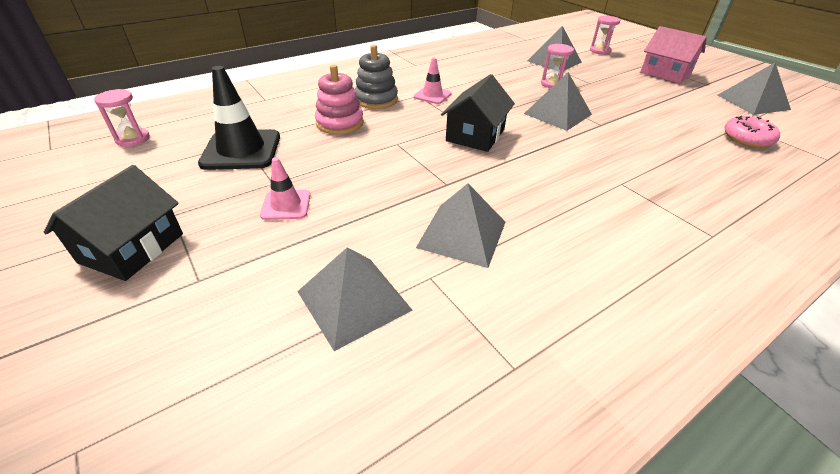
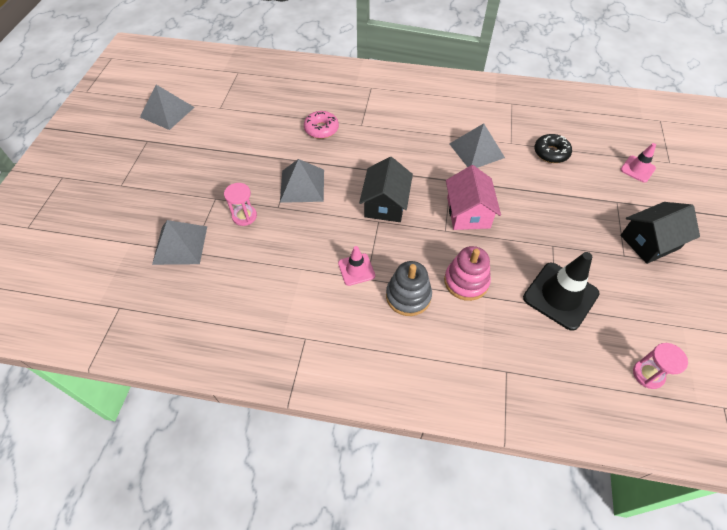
camera: 135 degrees left, 15 degrees up
pink traffic cone [260,157,310,220] -> pink traffic cone moved to [620,143,656,183]
grey pyramid [297,247,412,351] -> black donut [534,134,572,163]
black house [441,74,515,152] -> black house turned 60 degrees counterclockwise [359,157,413,222]
pink hourglass [590,16,620,55] -> none
pink house [640,26,707,83] -> pink house moved to [446,165,501,230]
pink donut [724,116,780,148] -> pink donut moved to [304,111,339,139]

